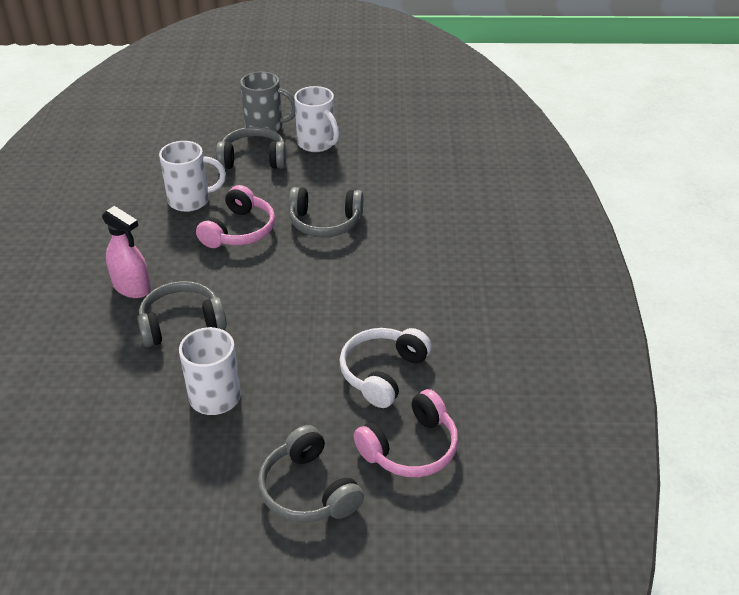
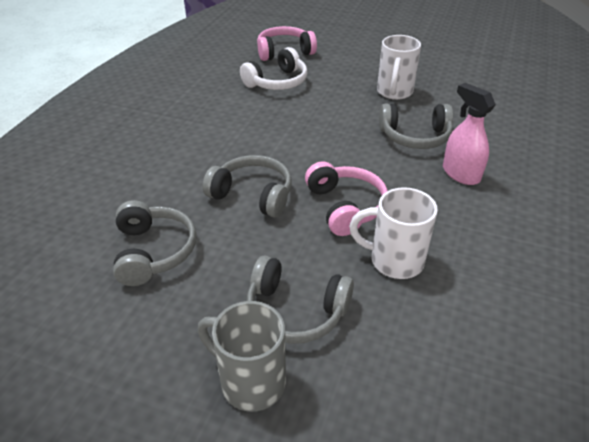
camera: 160 degrees left, 0 degrees up
pink headphones [196,185,275,248] -> pink headphones turned 120 degrees clockwise [305,161,388,236]
grey headphones [258,425,364,523] -> grey headphones moved to [113,200,196,286]
white mug [294,86,339,152] -> none

